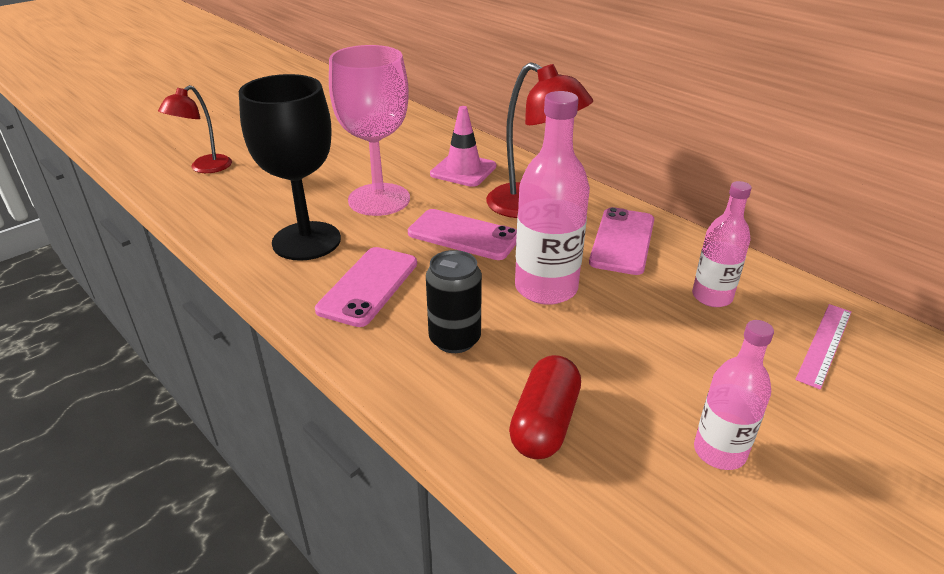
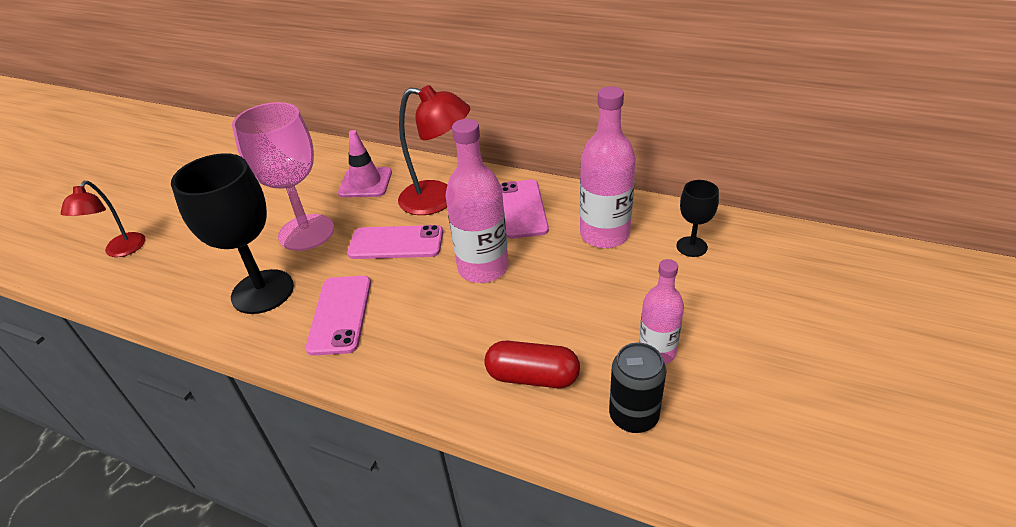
camera: 20 degrees left, 5 degrees up
black can [426,250,482,353] -> black can moved to [609,343,666,433]
red capsule [509,355,581,459] -> red capsule turned 75 degrees counterclockwise [485,341,580,388]
pink bottle [692,181,752,307] -> pink bottle [580,86,636,248], size x1.61
pink ruler [795,304,851,390] -> black goblet [676,180,719,257]

